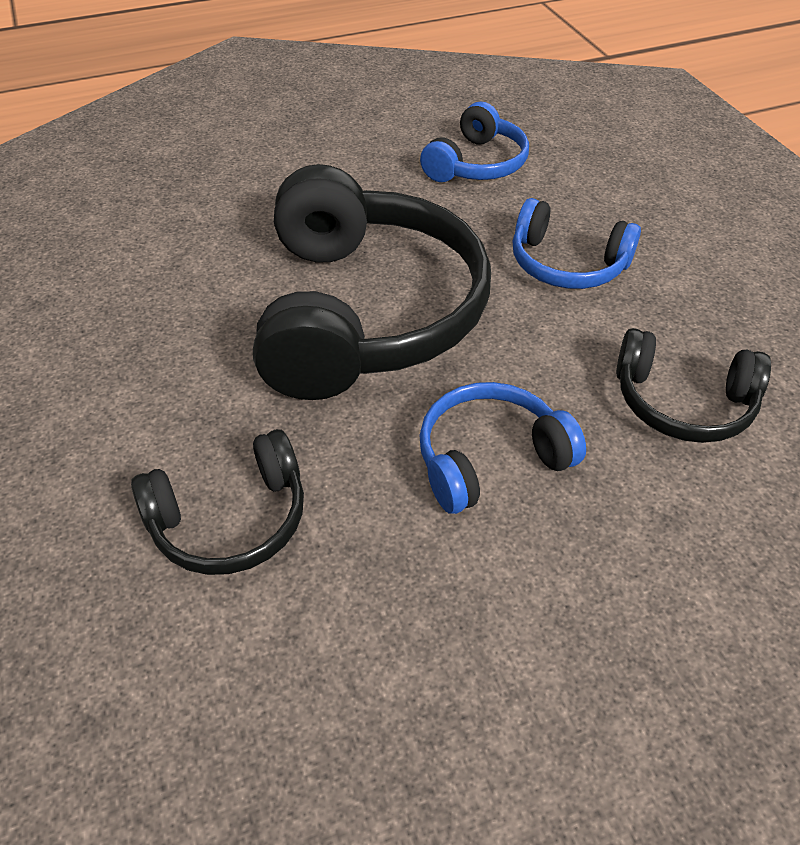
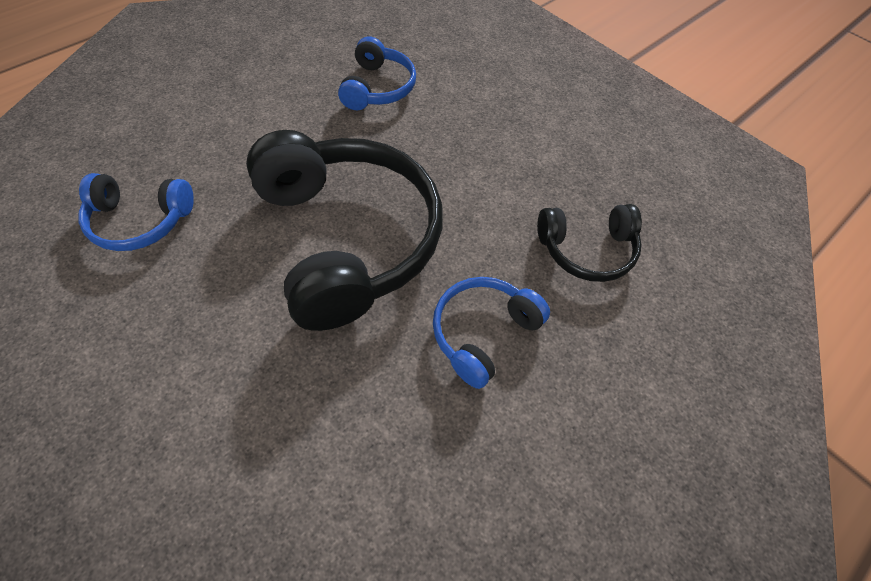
camera: 25 degrees left, 10 degrees up
black headphones [131,429,304,575] -> none
blue headphones [513,198,641,289] -> blue headphones moved to [79,173,194,251]

